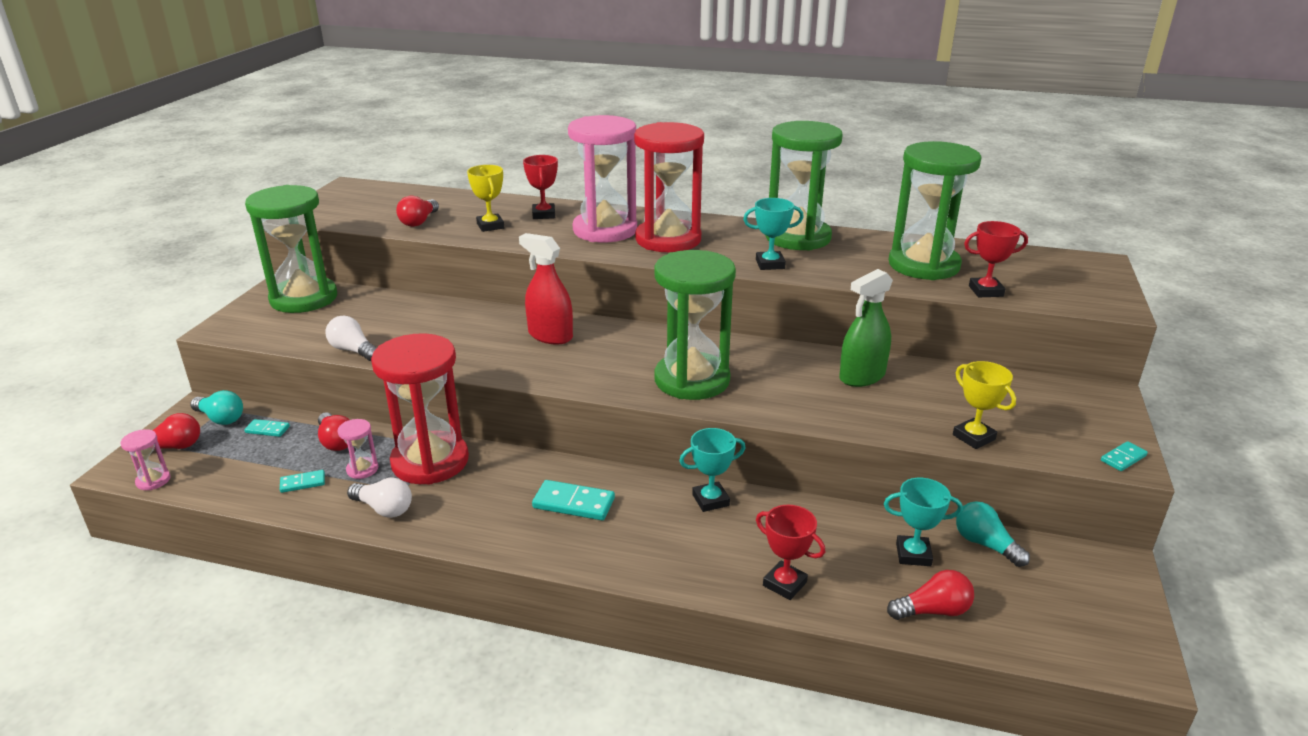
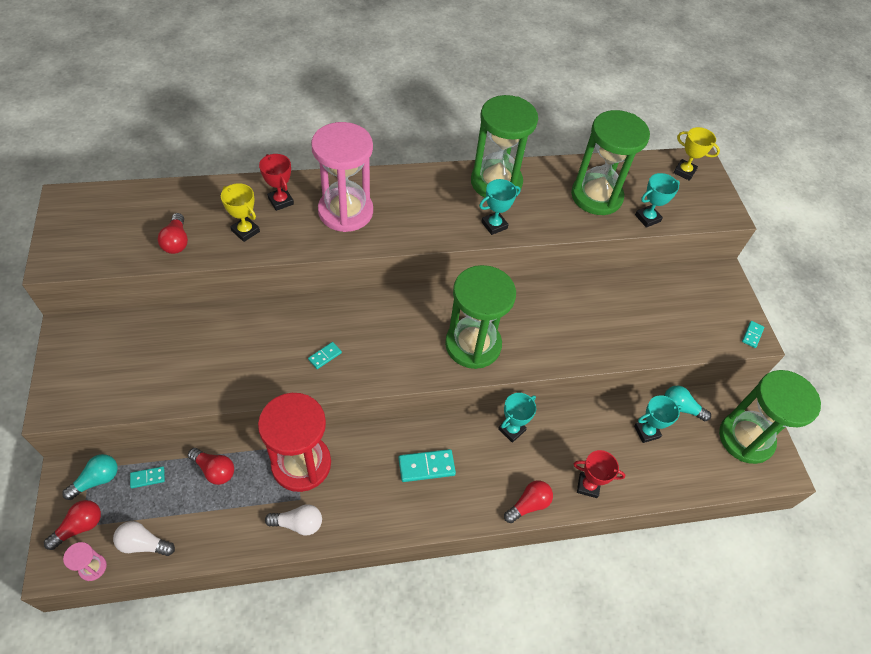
camera: 30 degrees left, 25 degrees up
turquoise light bulb [190,390,243,425] -> turquoise light bulb turned 45 degrees counterclockwise [62,454,118,500]
green hourglass [245,185,337,313] -> green hourglass moved to [719,370,821,464]
turquoise domino [280,470,325,493] -> turquoise domino moved to [308,342,342,369]
white light bulb [325,316,377,361] -> white light bulb moved to [113,521,175,556]
pink hourglass [338,419,378,479] -> none
red spray bottle [519,233,573,344] -> none
red hourglass [634,122,704,252] -> none
green spray bottle [839,269,893,387] -> none
red light bulb [887,570,974,620] -> red light bulb moved to [504,480,553,523]
yellow trophy [953,361,1016,449] -> yellow trophy moved to [673,127,720,181]
red trophy [964,221,1028,297] -> turquoise trophy [635,173,680,228]

